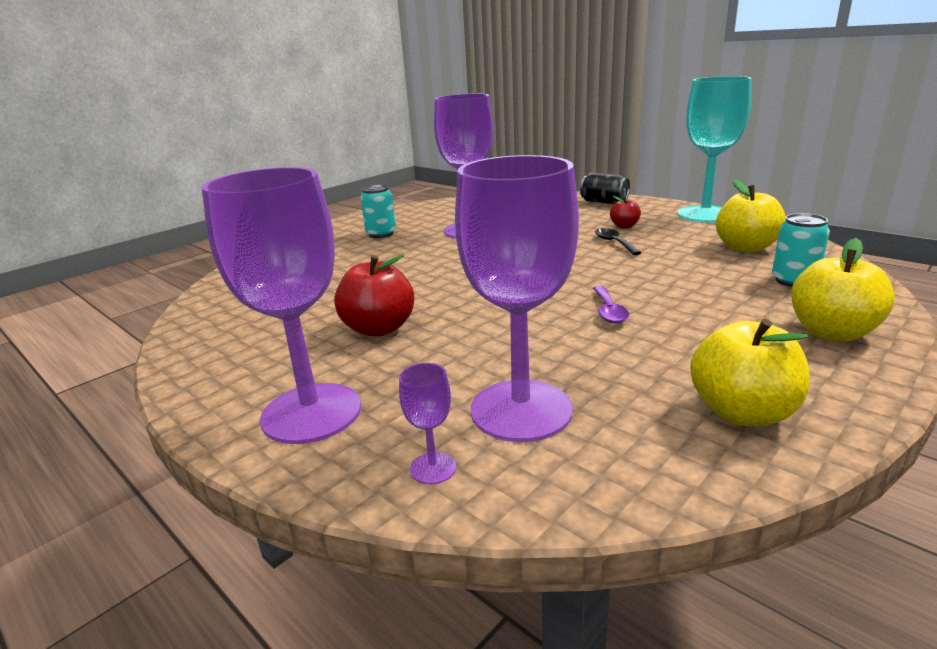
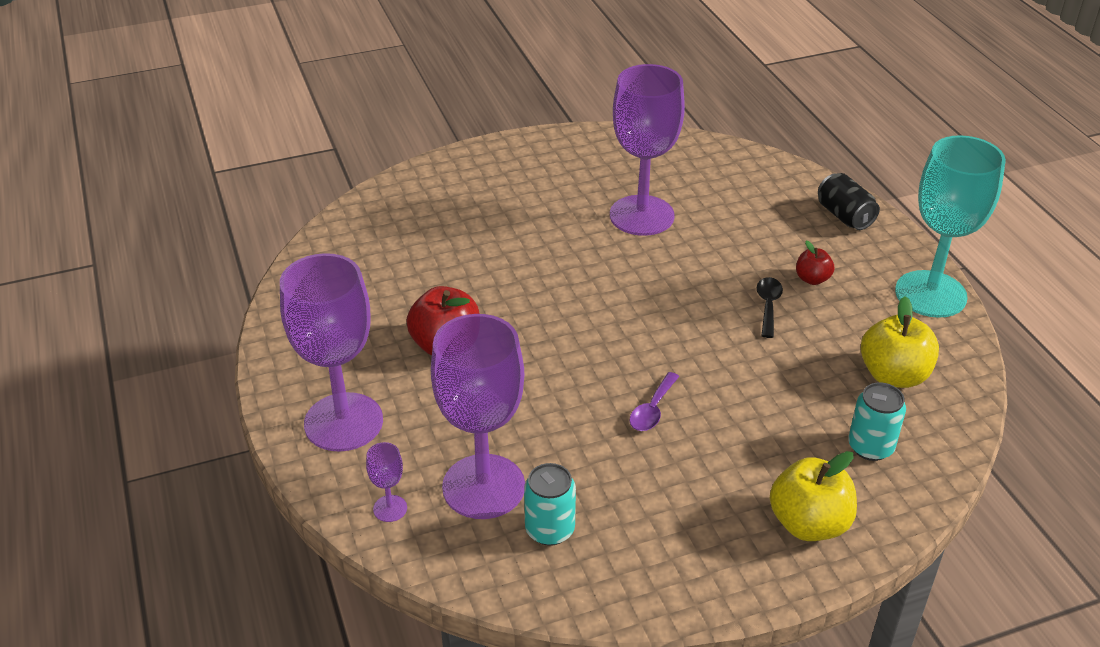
camera: 25 degrees right, 15 degrees up
turquoise can [360,185,396,238] -> turquoise can moved to [524,463,576,546]
yellow apple [690,319,810,426] -> none

